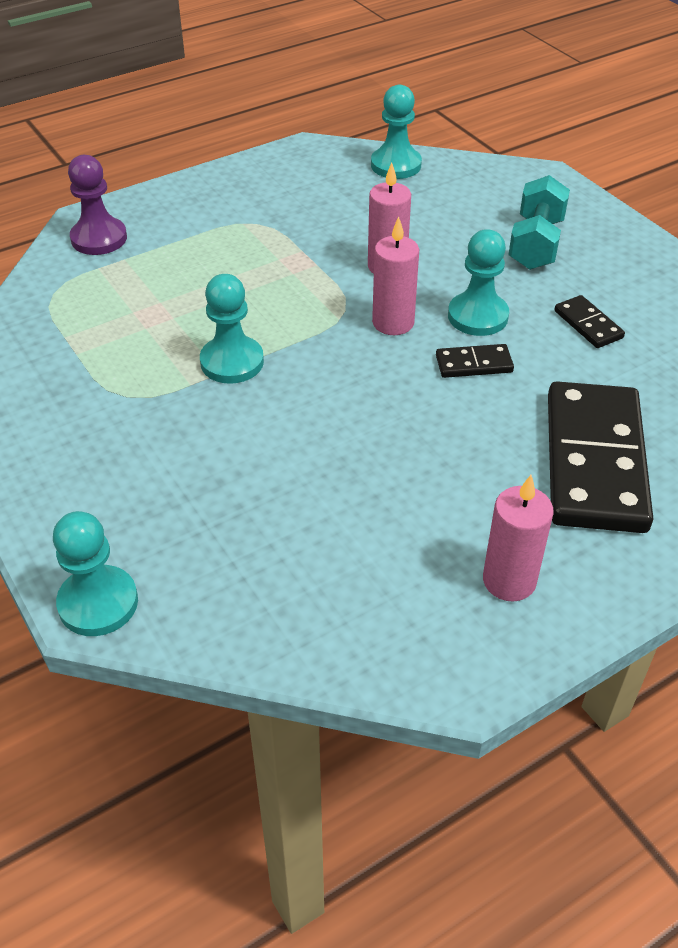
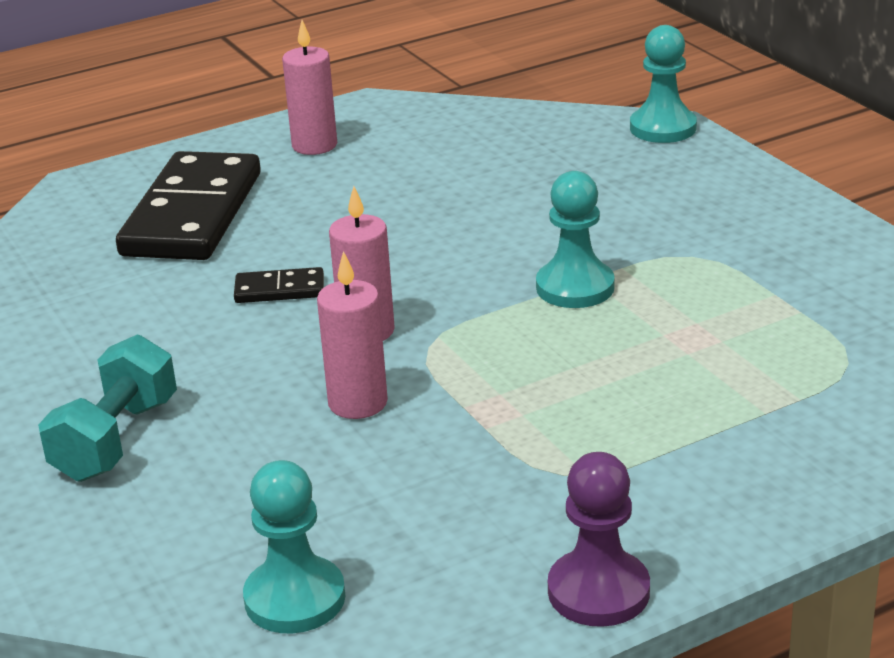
camera: 175 degrees left, 15 degrees down
purple pawn [68,155,127,255] -> purple pawn moved to [548,452,650,627]
turquoise pawn [448,229,509,336] -> none
black domino [554,295,625,348] -> none

